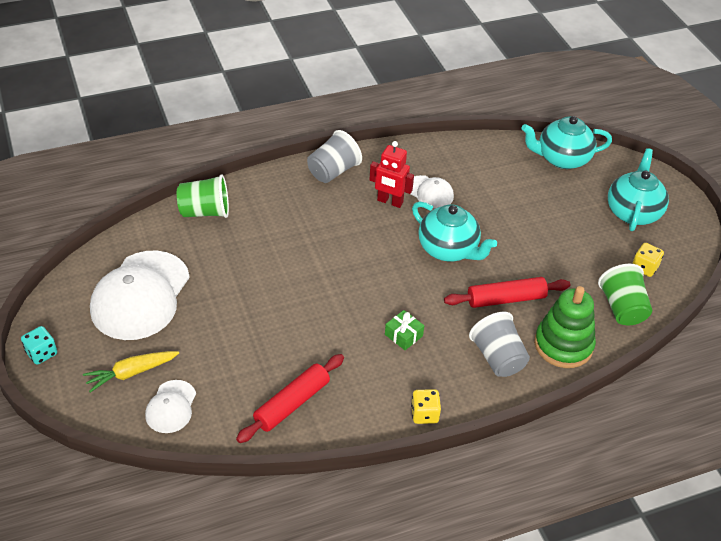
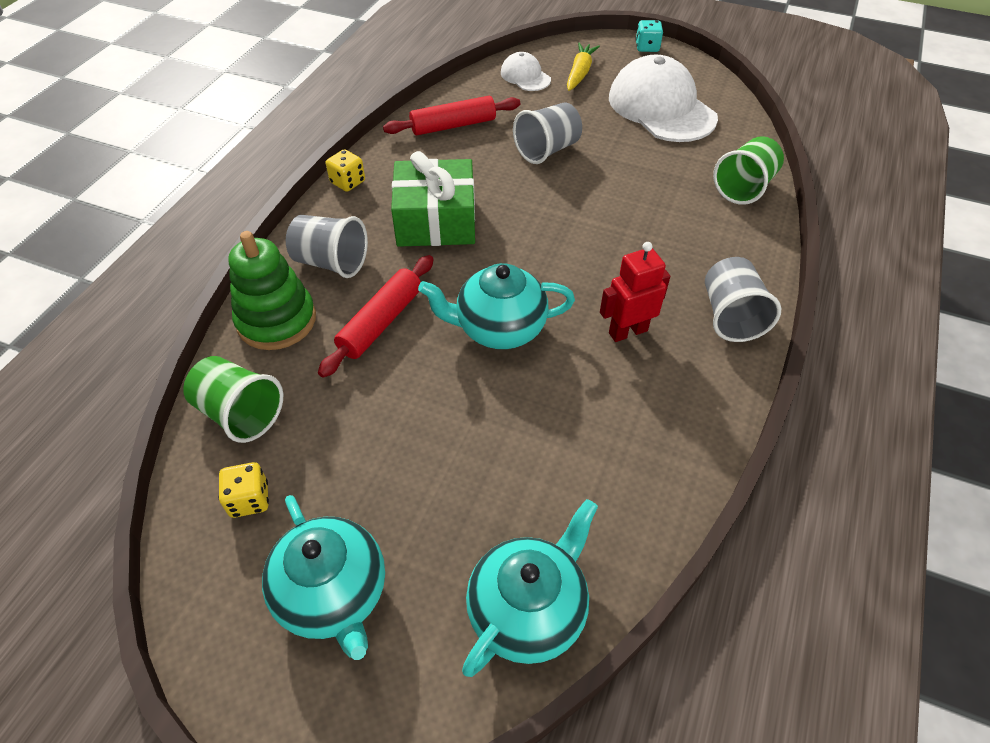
camera: 135 degrees right, 5 degrees up
red rolling pin [236,354,344,443] -> red rolling pin turned 75 degrees clockwise [383,96,520,135]
green gift [385,310,424,350] -> green gift [391,151,475,247], size x2.29
white cap [410,175,454,209] -> none
none -> grey cup [513,103,582,164]

